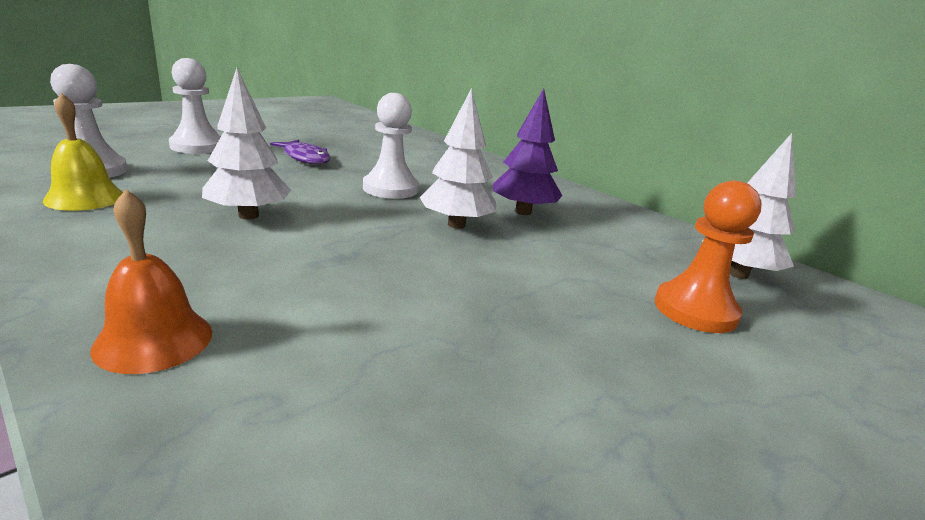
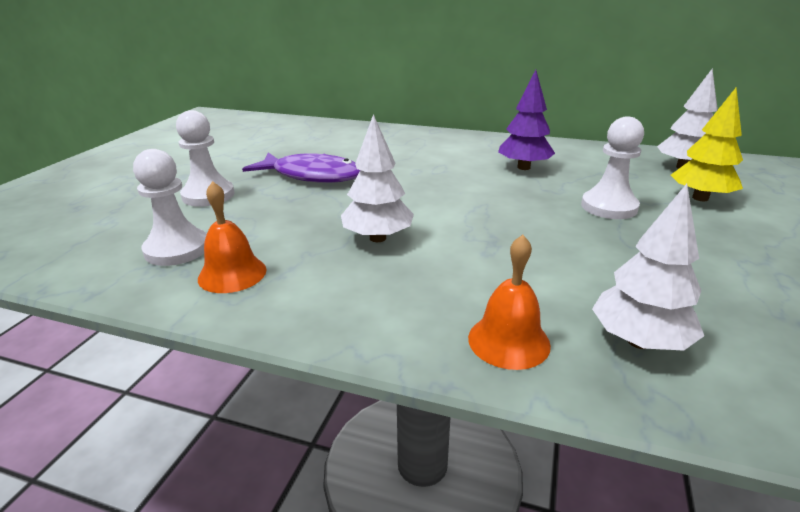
camera: 25 degrees left, 5 degrees up
yellow bell [43,93,123,211] -> orange bell [198,181,266,293]
purple fish [270,140,330,164] -> purple fish [242,153,360,183], size x1.57
white pawn [363,93,419,199] -> white pawn moved to [581,116,644,219]
white tree [420,88,496,229] -> white tree moved to [592,184,704,351]
orange pawn [655,180,762,333] -> yellow tree [671,88,743,201]

